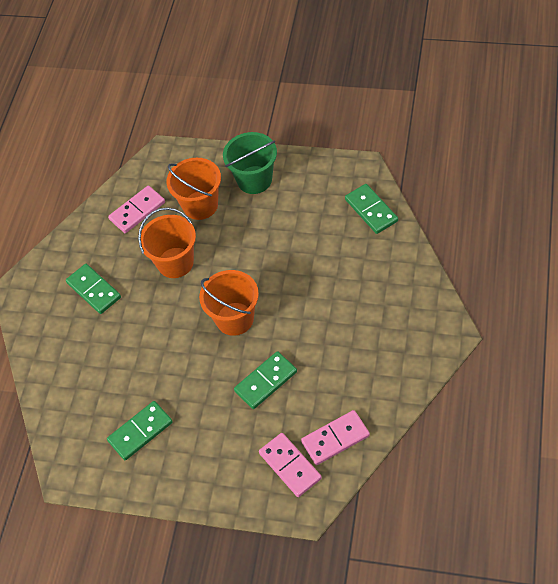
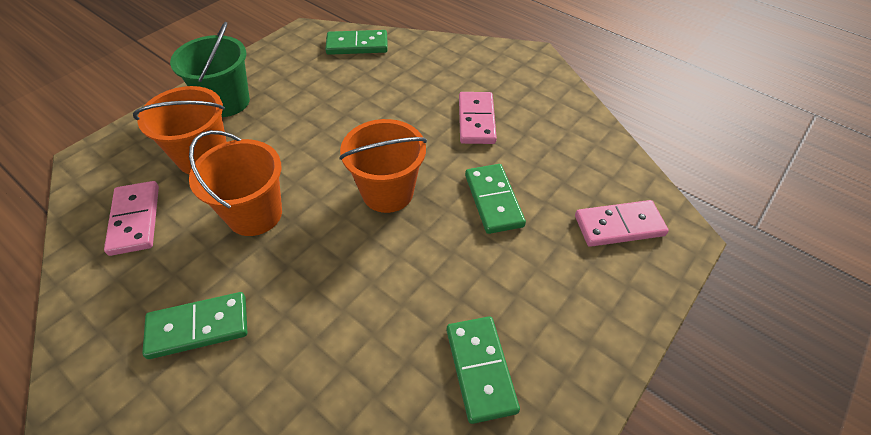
camera: 70 degrees left, 5 degrees down
pink domino [301,410,370,465] -> pink domino moved to [459,92,497,144]

